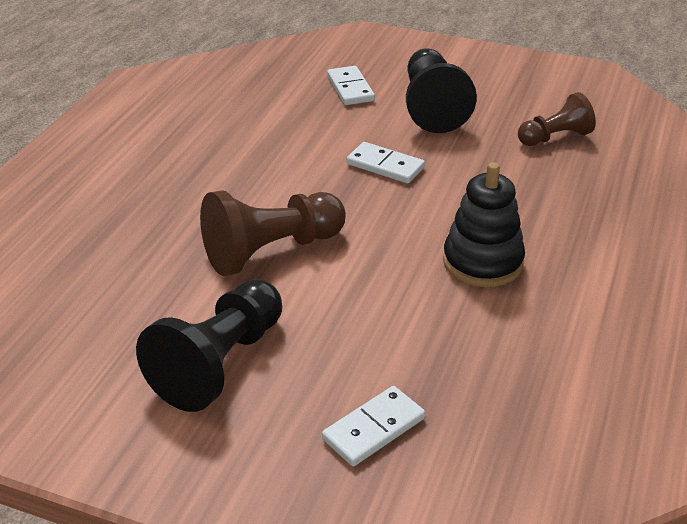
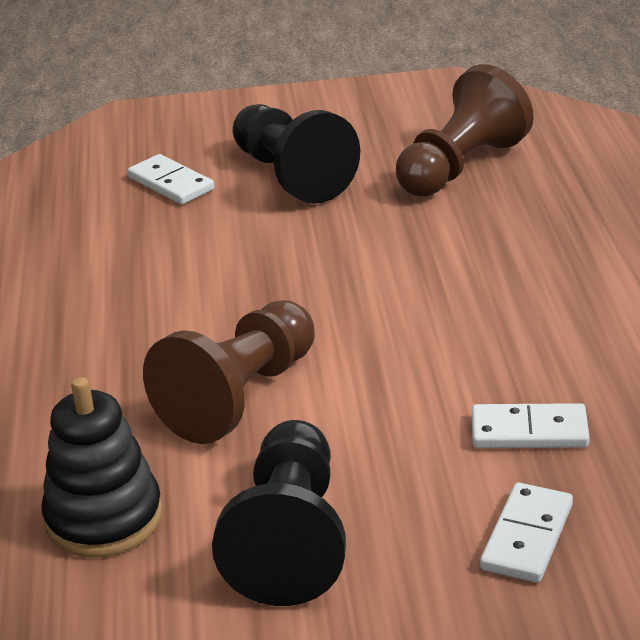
camera: 25 degrees left, 5 degrees down
white domino [347,142,425,184] -> white domino moved to [472,403,590,448]
black stacking toy [443,162,525,287] -> black stacking toy moved to [41,377,163,558]
brown pawn [518,92,596,146] -> brown pawn [396,64,534,197], size x1.63

